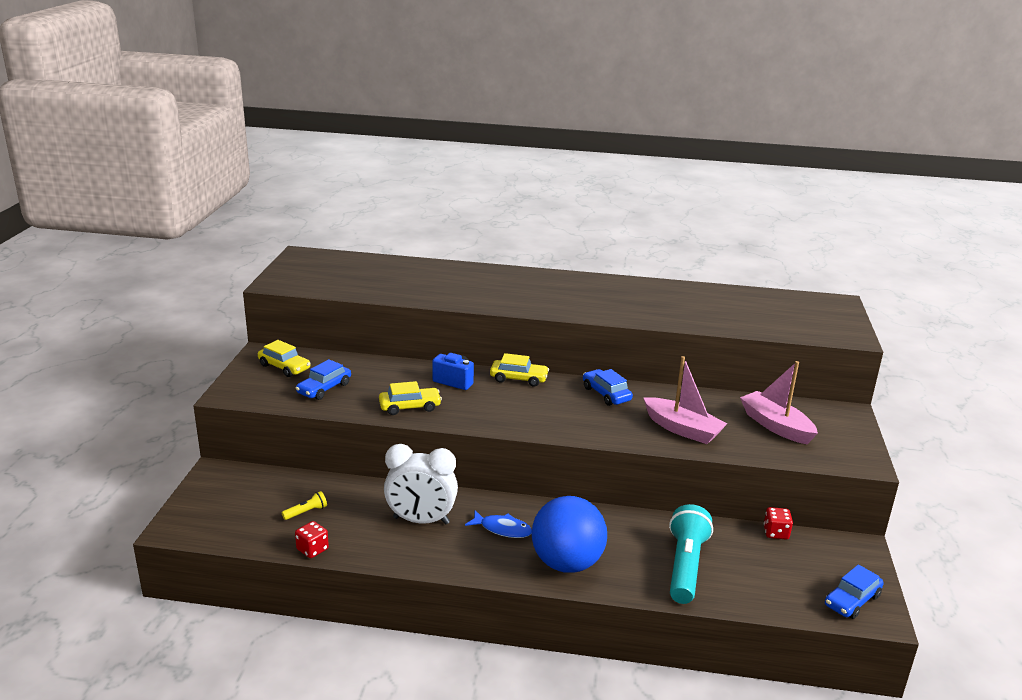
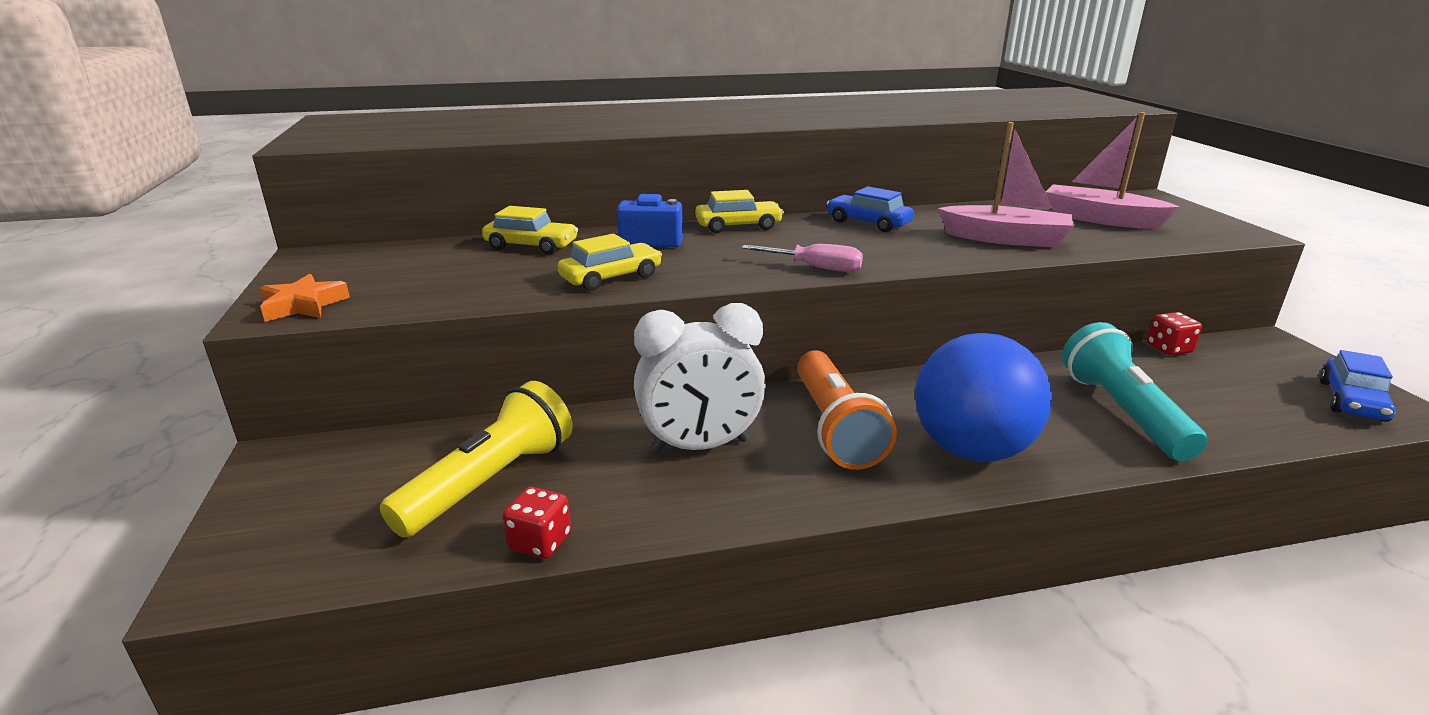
camera: 20 degrees left, 0 degrees up
yellow car [258,340,311,377] -> yellow car moved to [482,206,578,254]
yellow flashlight [282,491,327,520] -> yellow flashlight [380,381,573,538], size x2.34
blue car [296,359,351,400] -> none
blue fish [465,510,532,538] -> orange flashlight [797,350,897,470]
none -> orange star [260,274,350,322]
none -> pink screwdriver [741,244,863,272]

